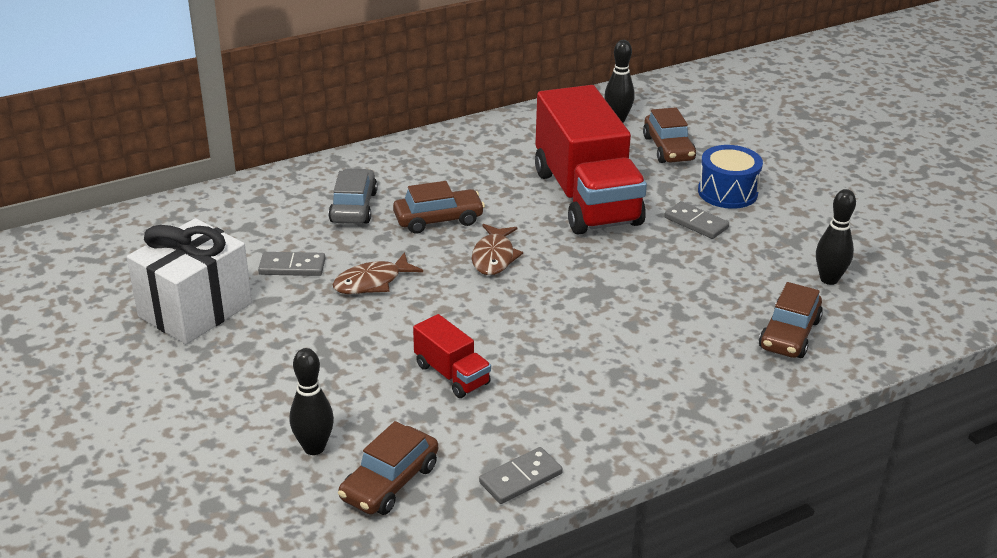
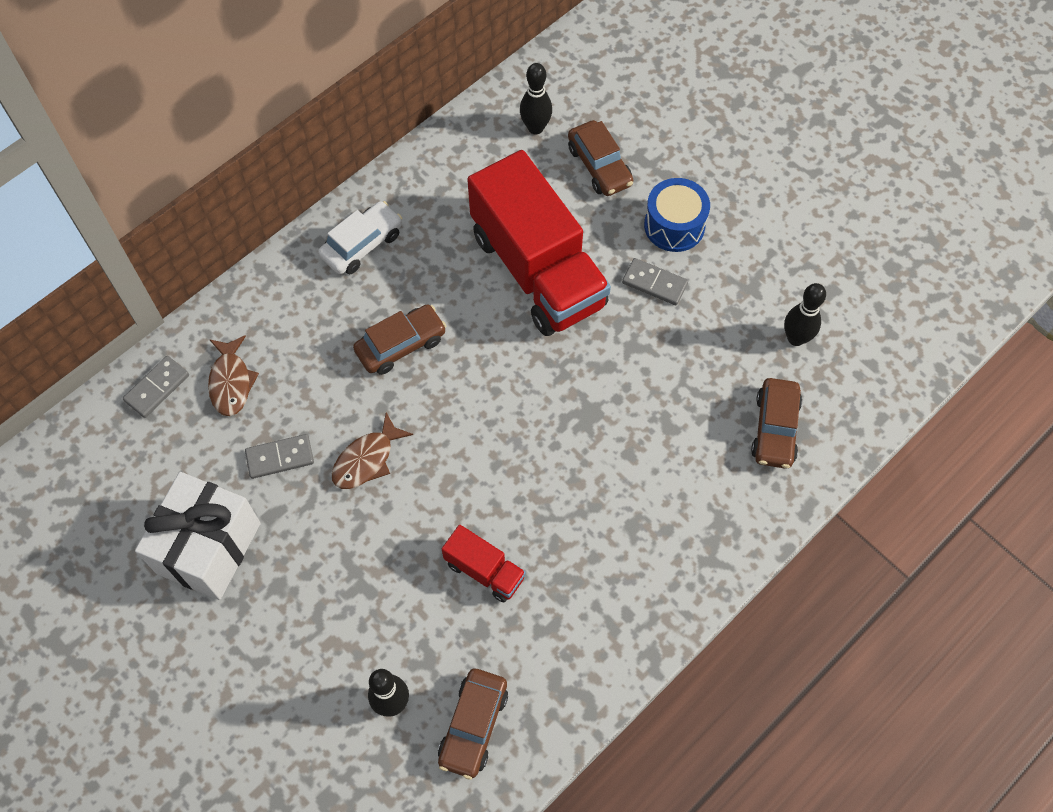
camera: 15 degrees left, 30 degrees up
grey car [328,168,378,224] -> none
brown fish [472,224,523,275] -> brown fish moved to [208,335,259,416]
grey domino [479,447,563,504] -> grey domino moved to [123,356,189,418]
none -> white car [318,201,402,274]

